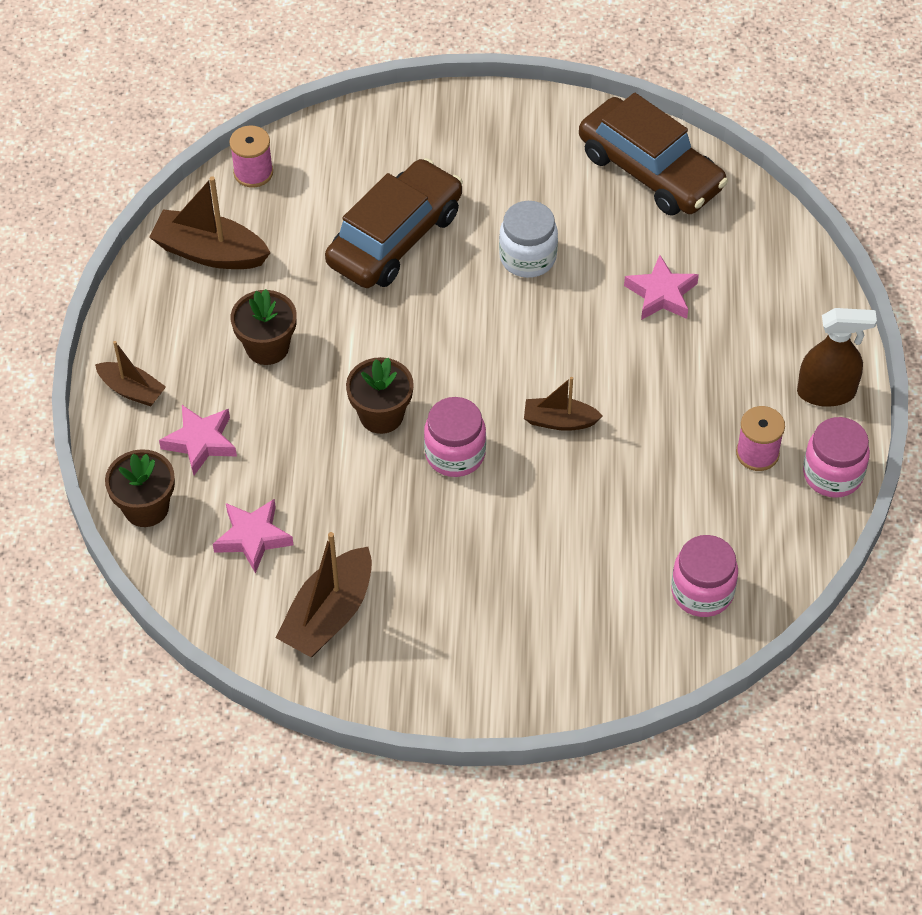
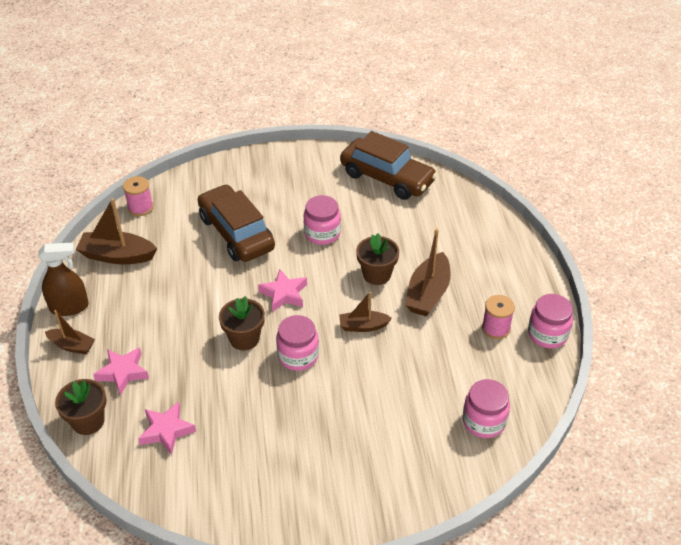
camera: 10 degrees left, 10 degrees down
brown flower pot [231,289,297,365] -> brown flower pot moved to [356,233,399,285]
brown boat [276,532,372,657] -> brown boat moved to [405,228,451,316]
brown car [325,158,463,288] -> brown car turned 60 degrees counterclockwise [198,184,275,262]
white jar [499,201,558,278] -> pink jar [304,195,341,245]
pink star [624,255,699,320] -> pink star moved to [258,269,307,312]
brown spray bottle [797,308,877,407] -> brown spray bottle moved to [38,243,89,316]

